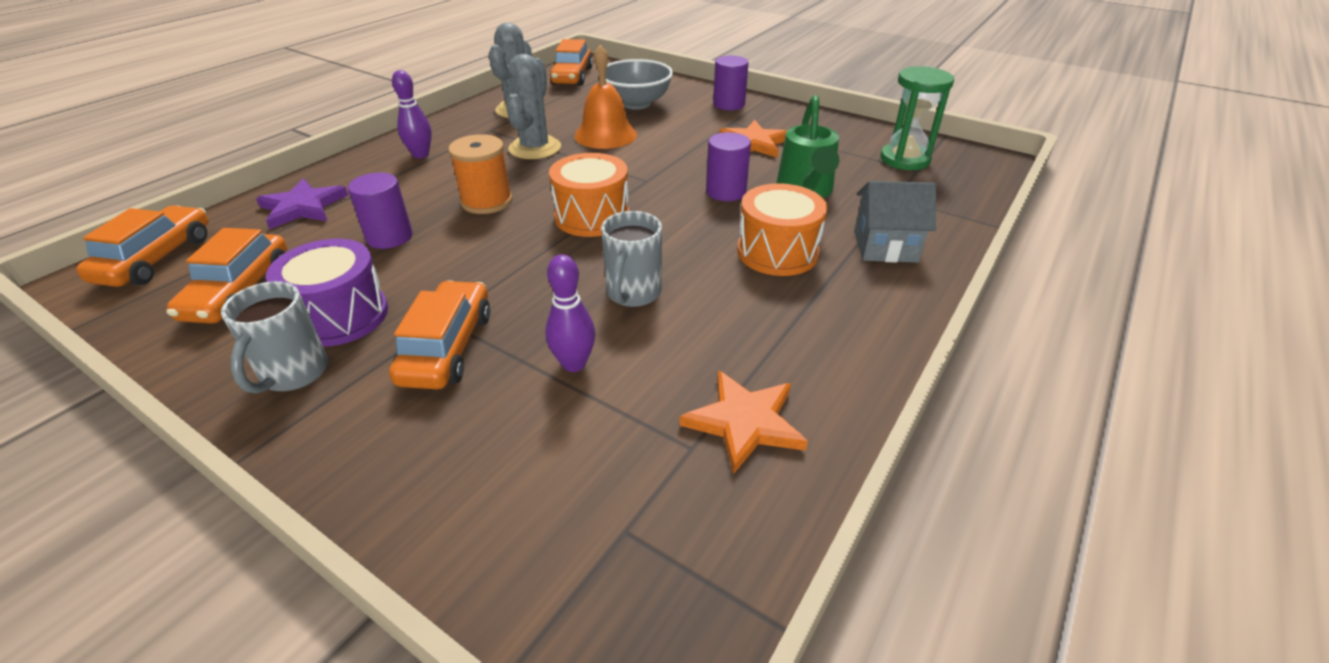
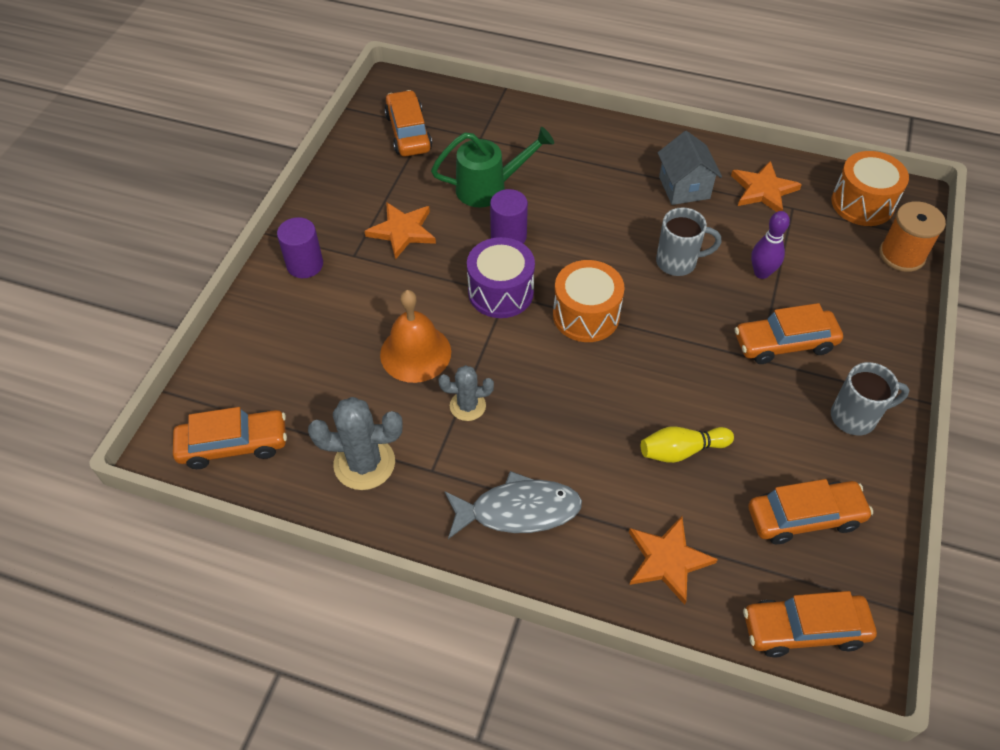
camera: 105 degrees left, 15 degrees up
purple star [256,179,348,229] -> orange star [629,516,718,605]
purple drum [266,239,388,347] -> purple drum moved to [467,237,535,318]
purple cylinder [348,173,413,249] -> yellow bowling pin [641,426,734,463]
purple bowling pin [392,70,432,159] -> grey fish [445,471,582,539]
orange spool [448,134,513,214] -> orange spool moved to [879,201,946,272]
grey cactus [506,54,561,159] -> grey cactus [439,365,494,421], size x0.61
grey bowl [598,59,673,110] -> none
orange drum [738,183,827,276] -> orange drum moved to [832,151,909,226]
grey house [854,181,936,263] -> grey house moved to [658,131,722,205]
green hourglass [880,66,954,170] -> orange car [384,90,432,157]

